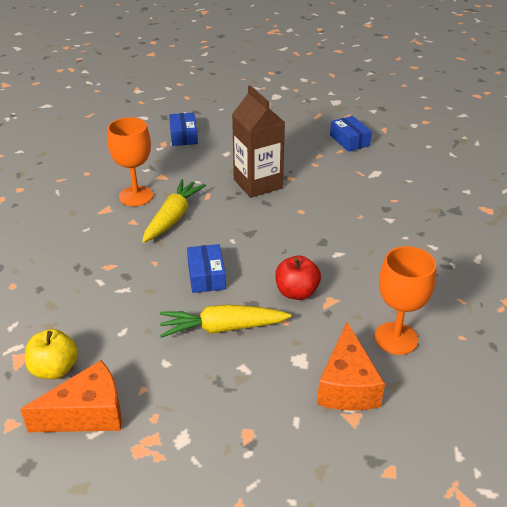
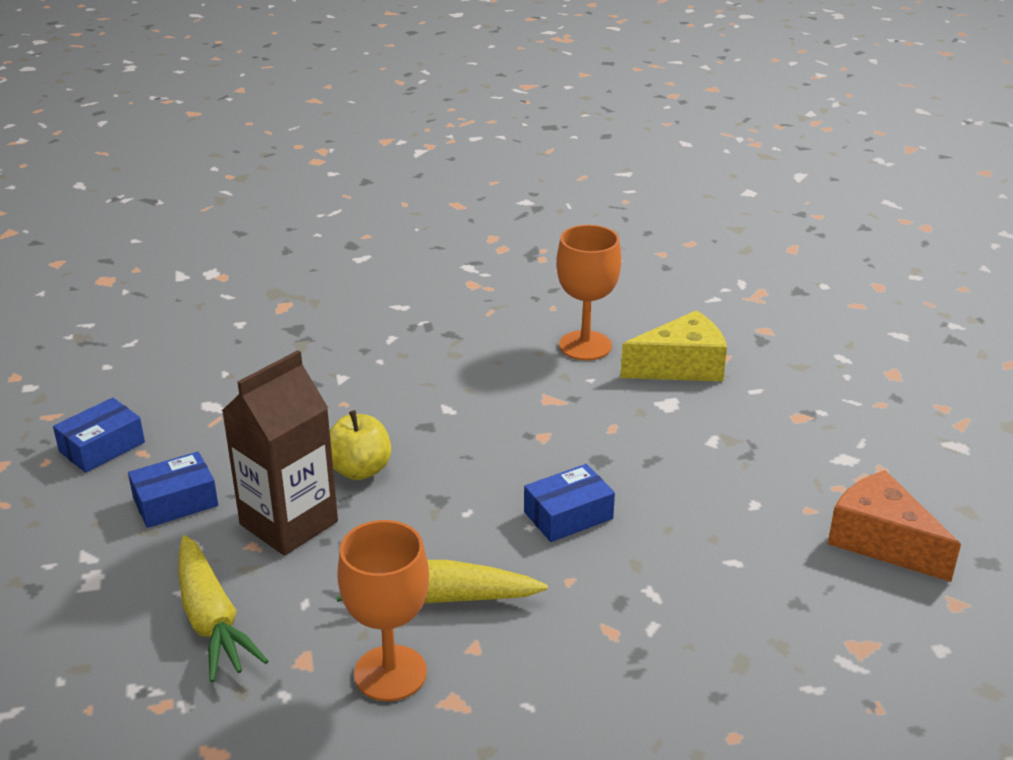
camera: 110 degrees left, 5 degrees down
yellow apple [25,329,78,379] -> yellow apple moved to [330,410,391,480]
yellow carrot [160,304,291,338] -> yellow carrot moved to [178,535,268,682]
blue box [169,113,198,146] -> blue box moved to [128,451,218,528]
red apple [275,255,321,300] -> none
orange cheese [317,322,385,411] -> yellow cheese [620,310,727,381]

